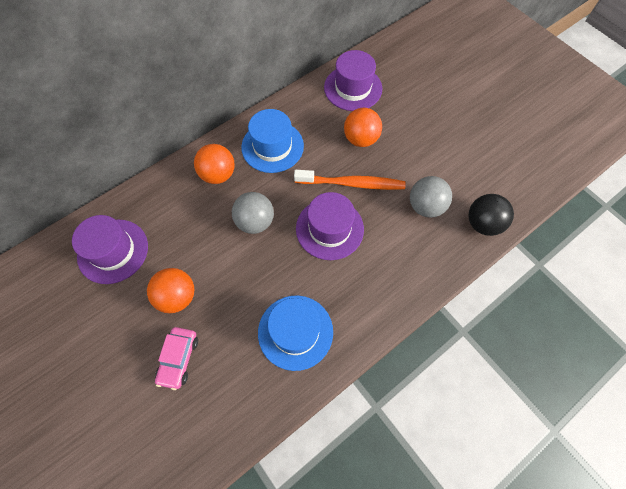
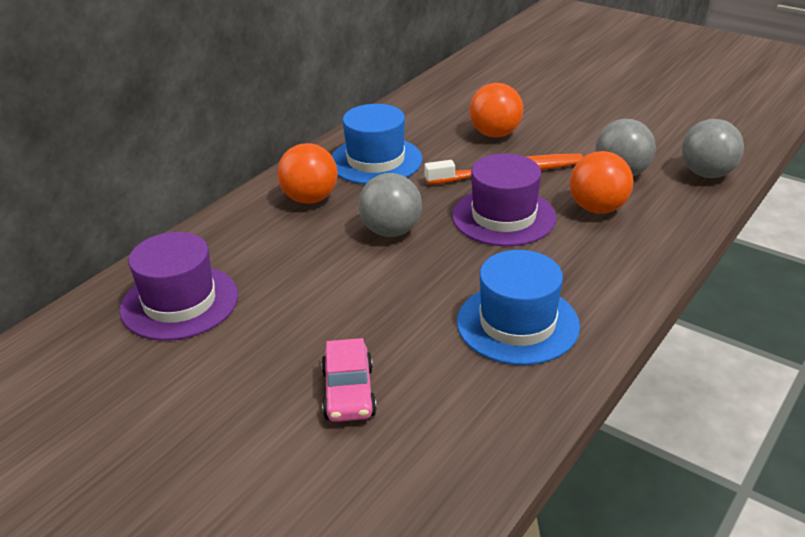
camera: 15 degrees left, 30 degrees down
orange ball [147,268,194,313] -> orange ball moved to [570,151,633,214]
purple hat [324,50,382,111] -> none
black ball [469,194,514,236] -> grey ball [682,119,744,178]

